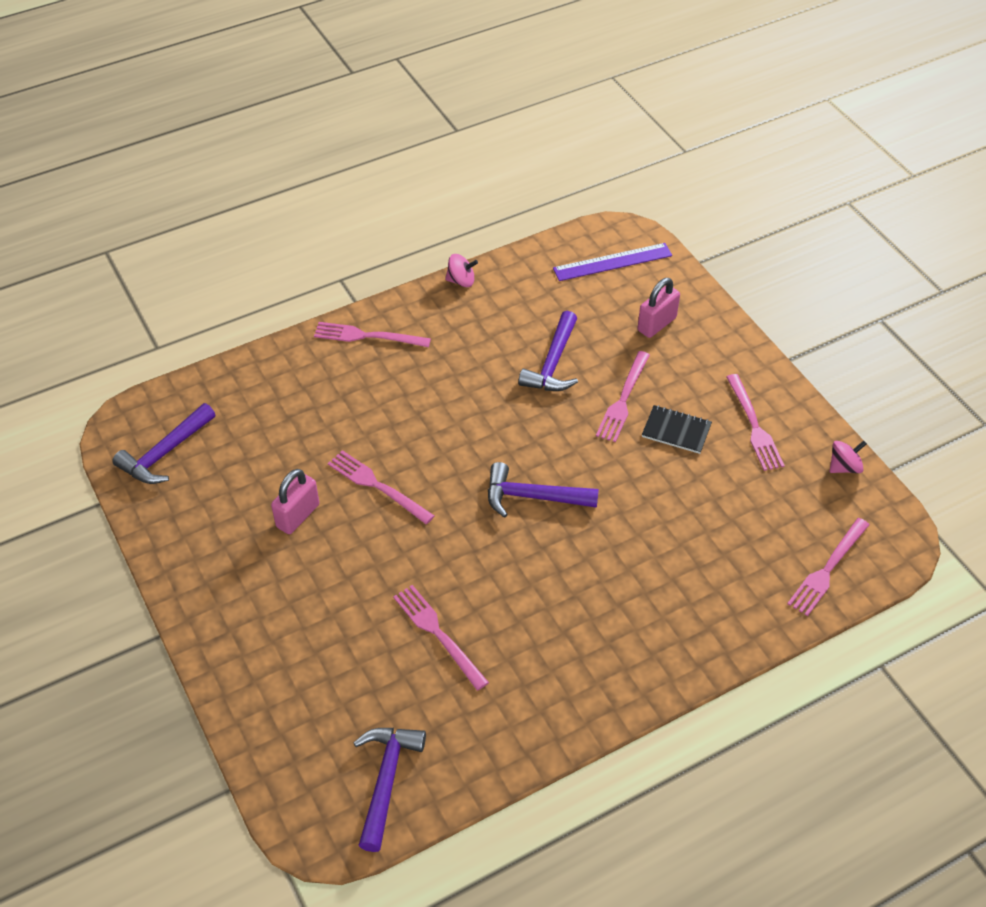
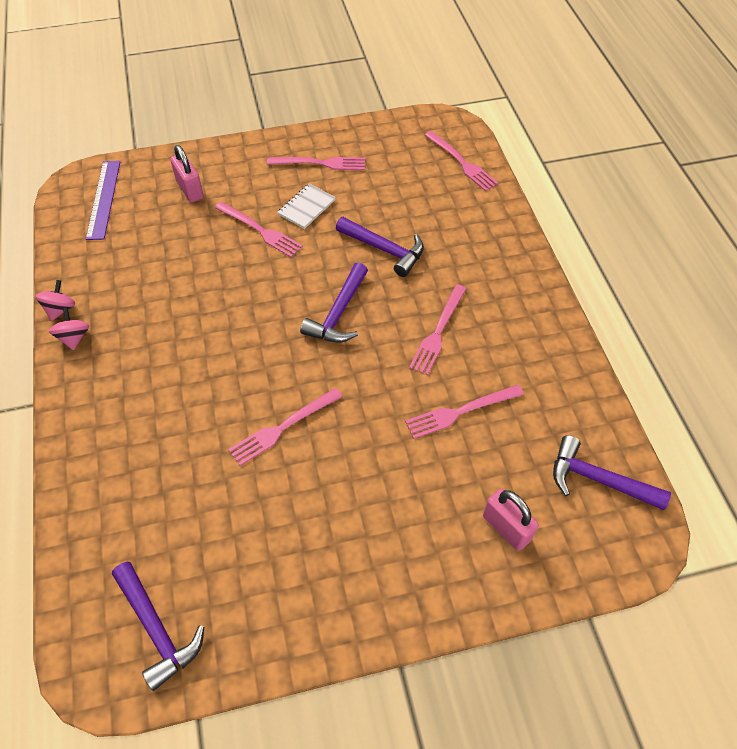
camera: 75 degrees left, 5 degrees up
pink padlock [271,469,319,534] -> pink padlock moved to [483,489,539,551]
pink fork [314,322,431,347] -> pink fork moved to [409,285,467,375]
purple hammer [518,311,578,391] -> purple hammer moved to [336,217,424,277]
black notebook [642,405,712,454] -> white notebook [277,184,336,229]
pink spinning top [830,441,867,473] -> pink spinning top moved to [49,308,90,351]

